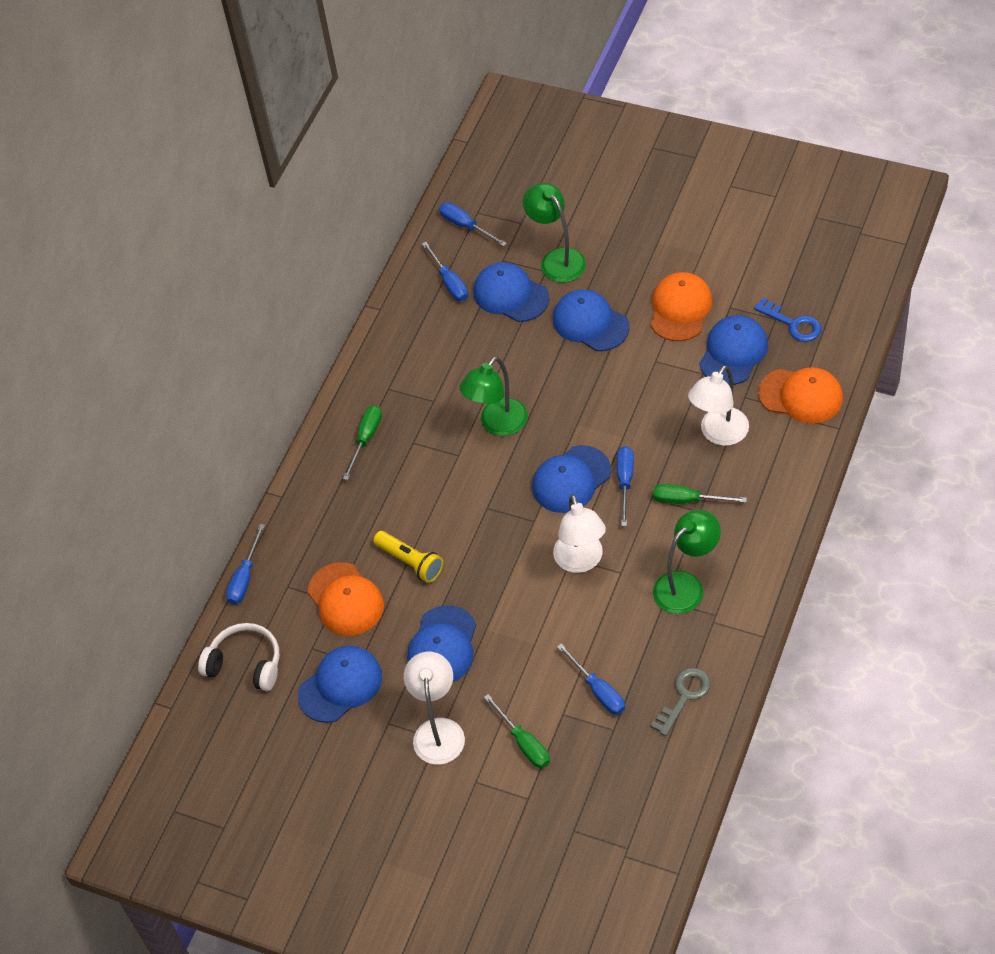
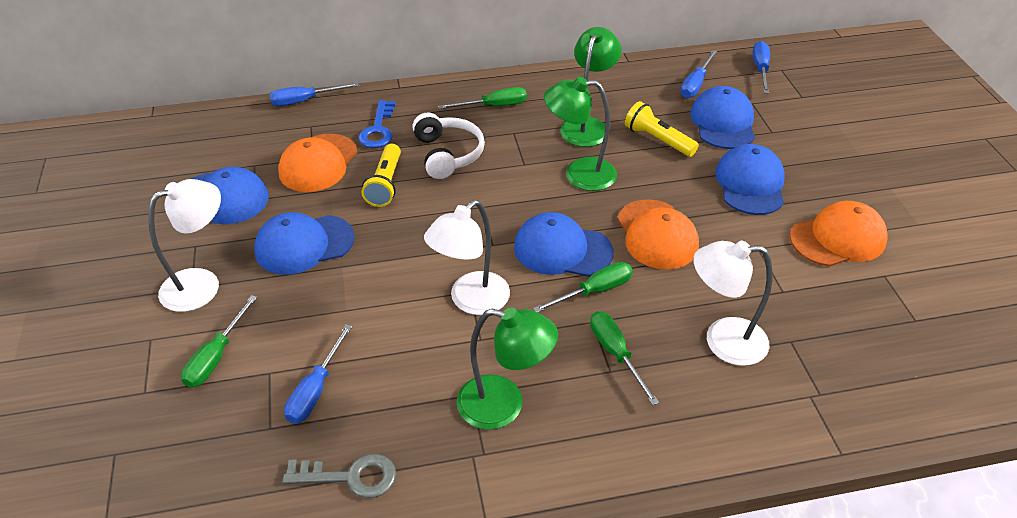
camera: 50 degrees right, 10 degrees down
white headphones [198,623,280,691] -> white headphones moved to [412,113,485,179]
green lamp [523,183,586,283] -> green lamp moved to [560,27,622,147]
blue screwdriver [617,446,634,526] -> green screwdriver [533,262,633,312]
blue cap [699,315,768,385] -> none
blue key [754,297,822,342] -> blue key moved to [358,100,396,148]
orange cap [758,367,843,423] -> orange cap moved to [617,199,699,270]
none -> yellow flashlight [625,101,699,157]

